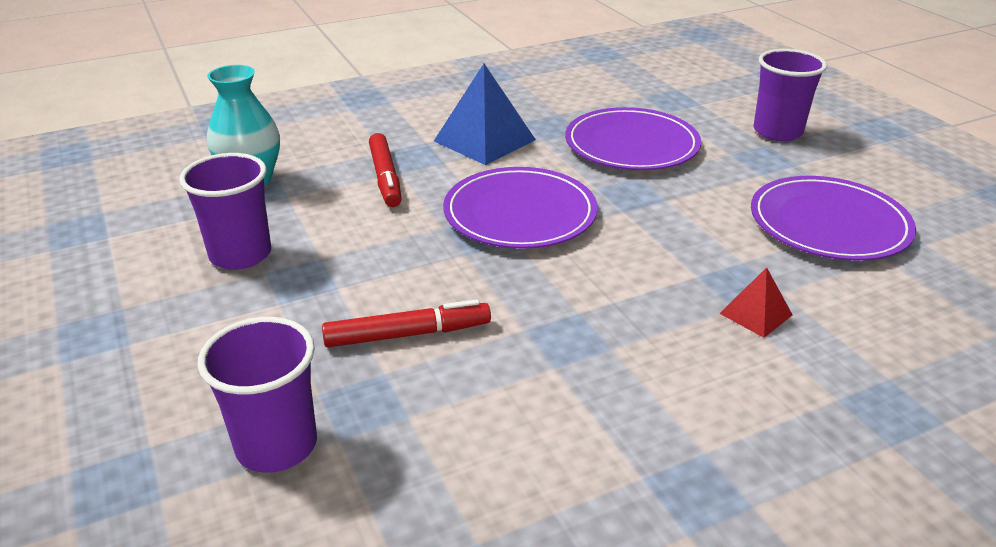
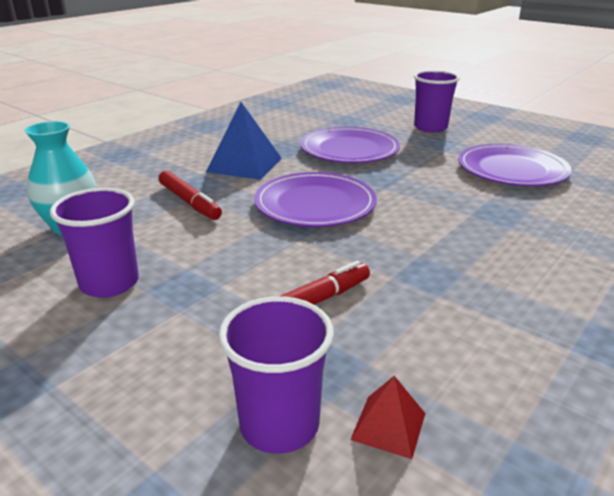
camera: 25 degrees left, 5 degrees down
red pyramid [719,267,793,338] -> red pyramid moved to [350,376,425,459]

